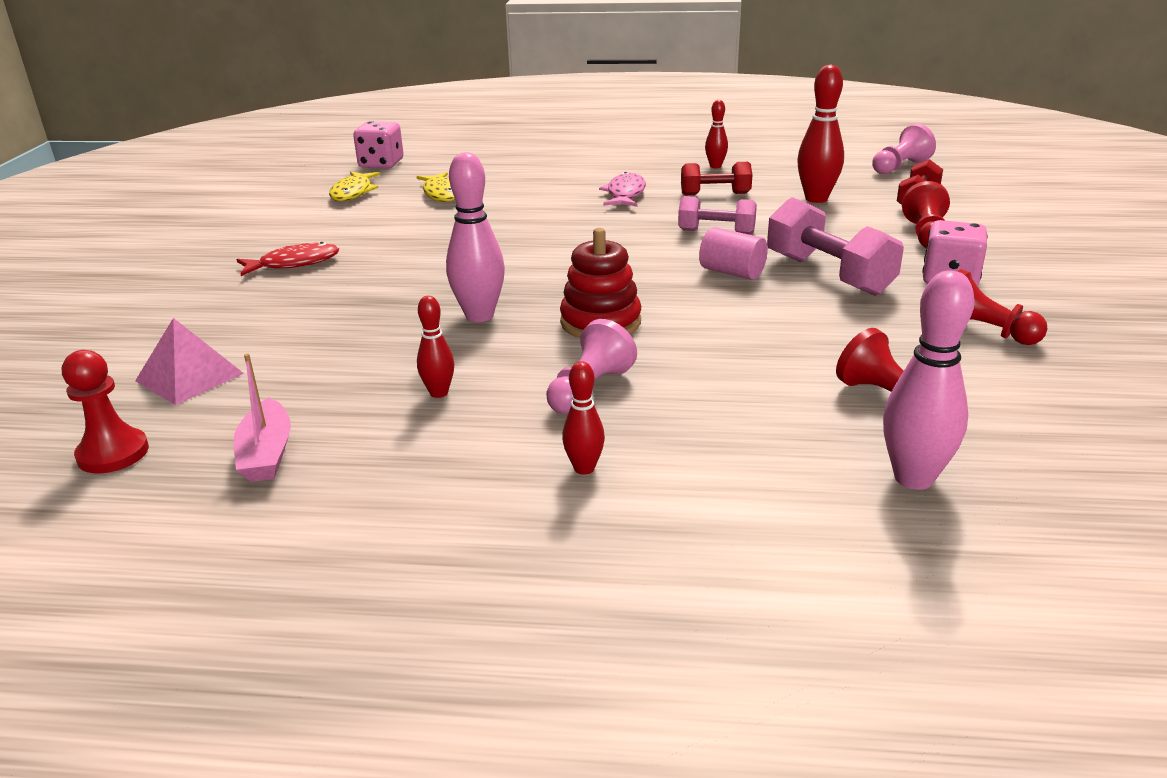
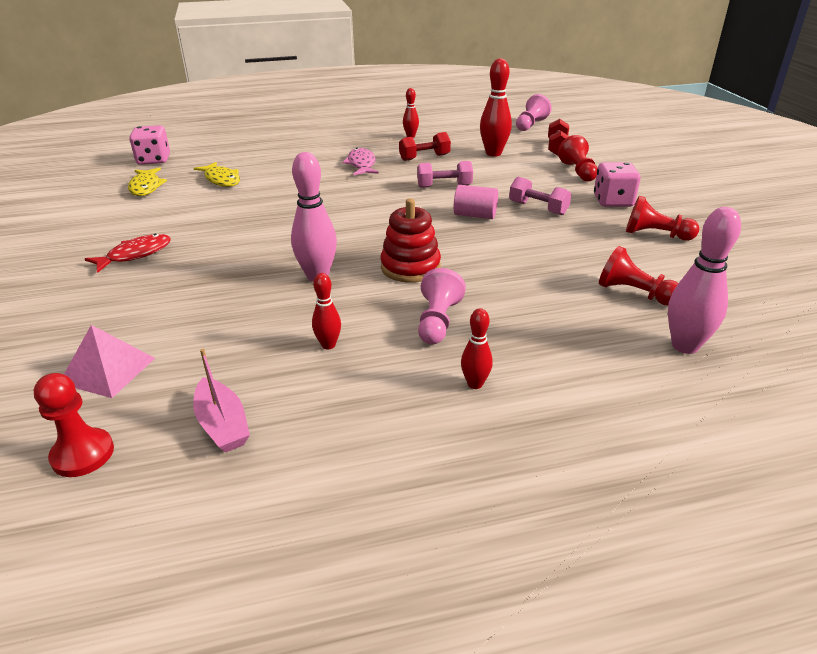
camera: 20 degrees left, 5 degrees up
pink dumbbell [767,197,904,296] -> pink dumbbell [509,177,571,215], size x0.62

